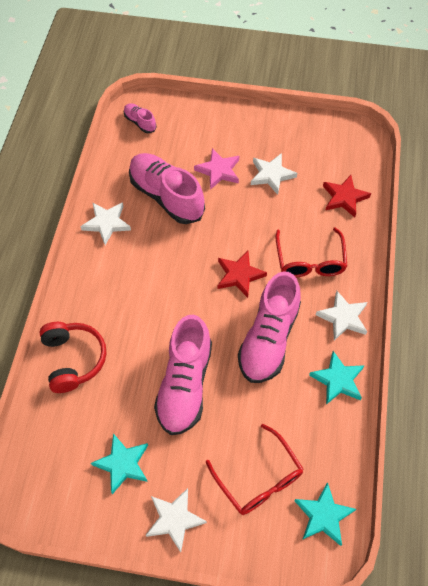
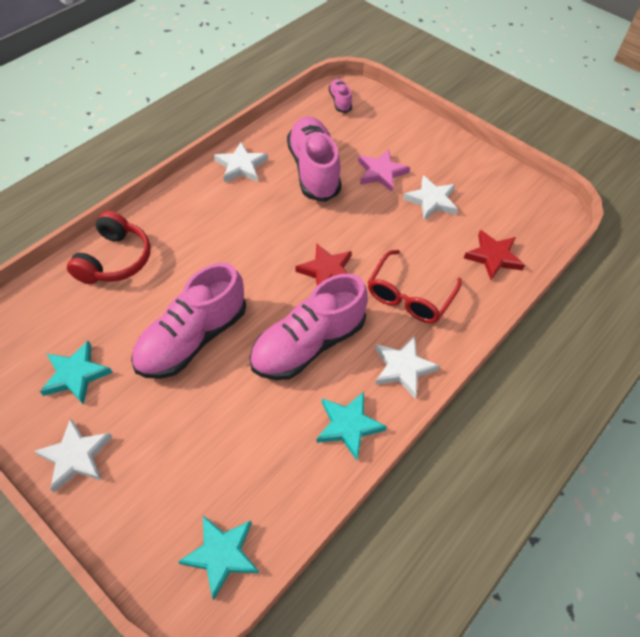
camera: 30 degrees right, 5 degrees down
red glasses [206,423,304,515] -> none

